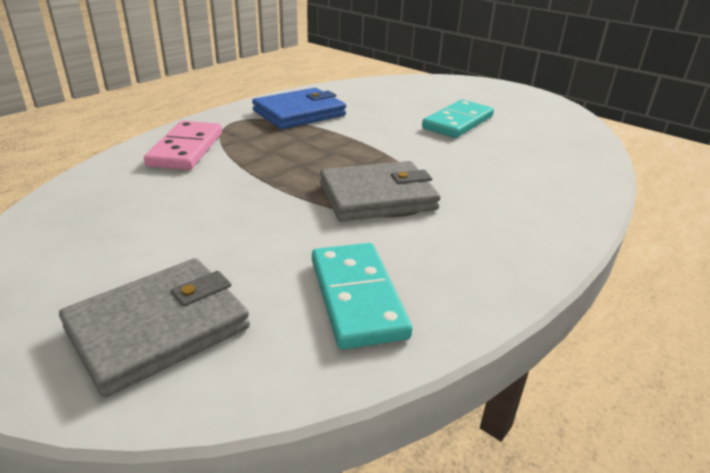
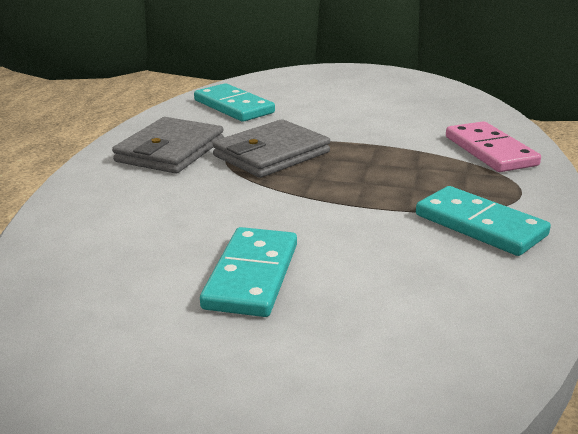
camera: 155 degrees right, 5 degrees down
grey wallet [59,258,250,397] -> grey wallet moved to [112,117,224,174]
blue wallet [252,88,346,129] -> turquoise domino [416,186,551,256]

